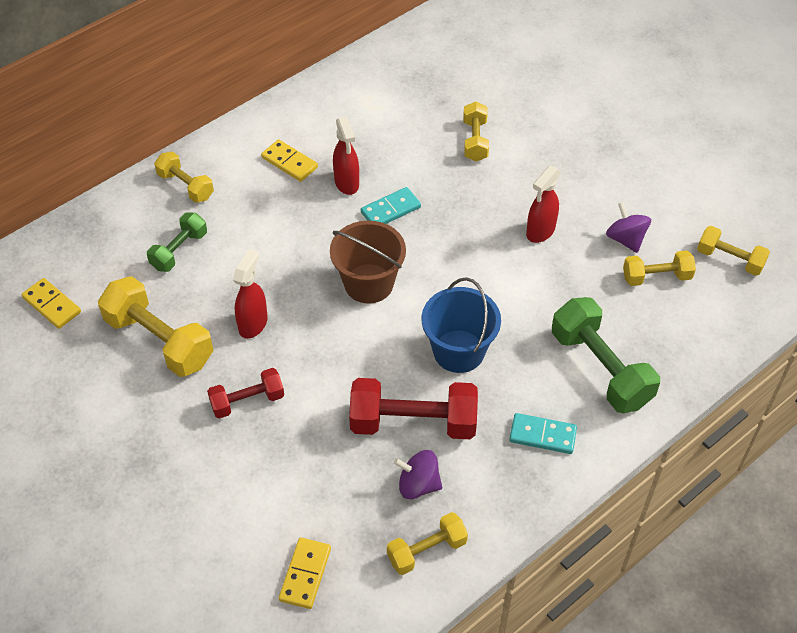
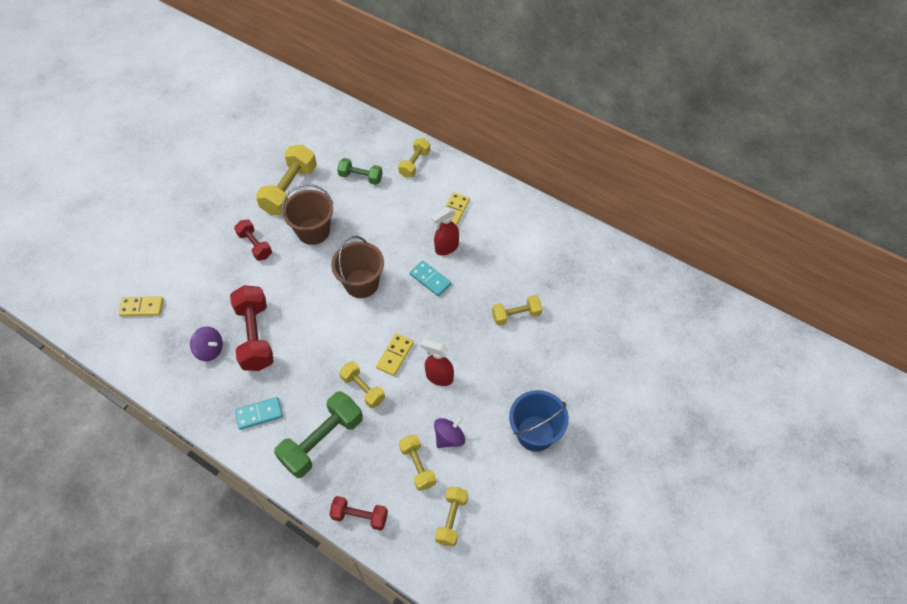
camera: 75 degrees right, 5 degrees up
yellow domino [21,278,81,329] -> yellow domino moved to [376,333,414,376]
red spray bottle [233,249,268,339] -> brown bucket [281,184,333,245]
yellow dumbbell [387,512,468,575] -> yellow dumbbell moved to [339,361,385,408]
purple spinning top [394,450,442,499] -> purple spinning top turned 120 degrees clockwise [190,326,223,362]
blue bucket [422,278,501,373] -> blue bucket moved to [509,390,569,452]
turquoise domino [509,413,577,454] -> turquoise domino turned 75 degrees clockwise [235,397,283,430]
none -> red dumbbell [329,496,388,531]

